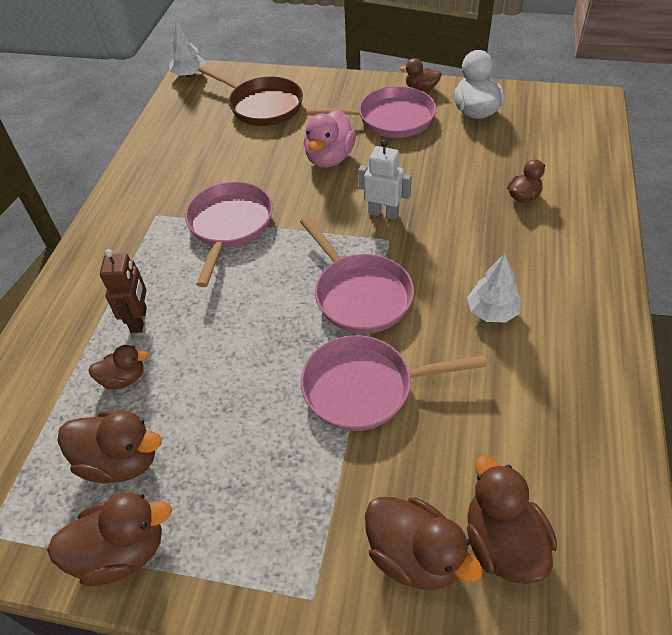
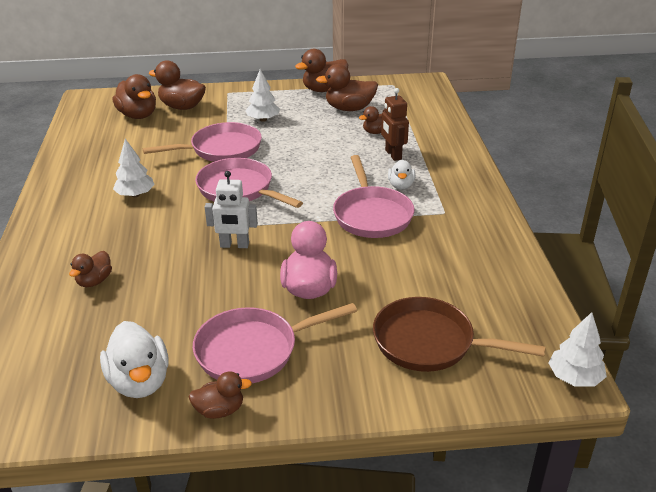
camera: 160 degrees right, 15 degrees down
none -> white tree [245,69,280,122]
none -> white duck [388,160,416,189]

